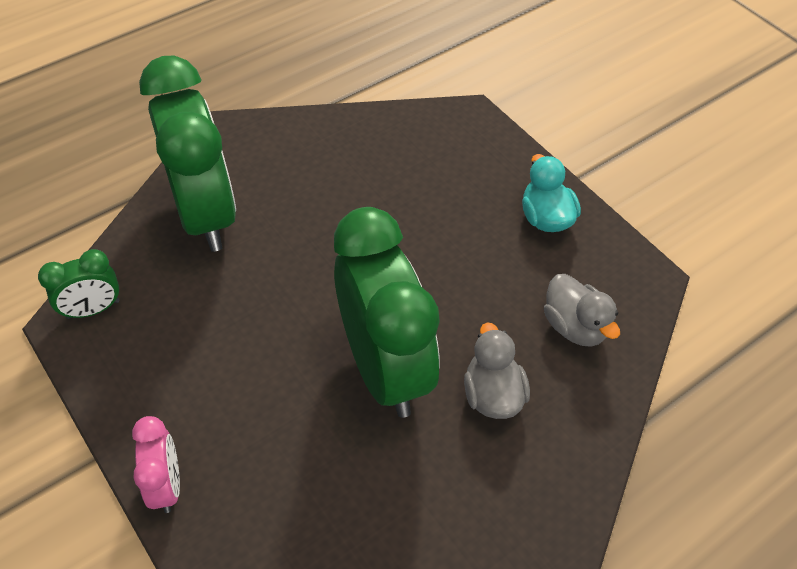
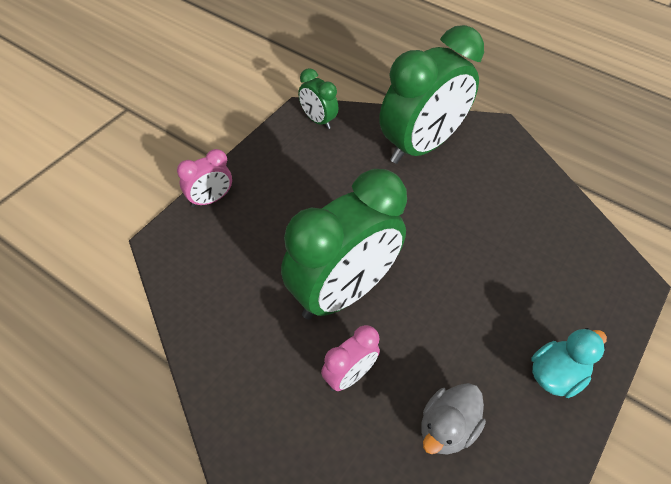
camera: 70 degrees right, 0 degrees up
grey duck [464,322,530,419] -> pink clock [321,325,380,391]

